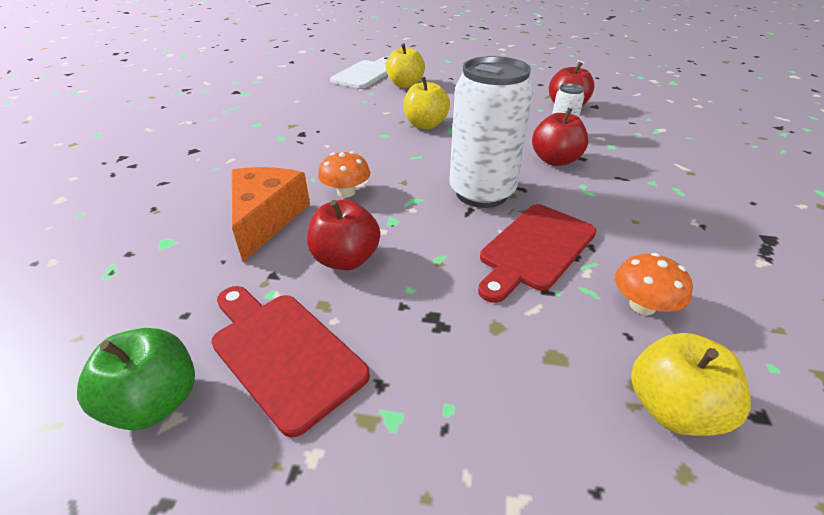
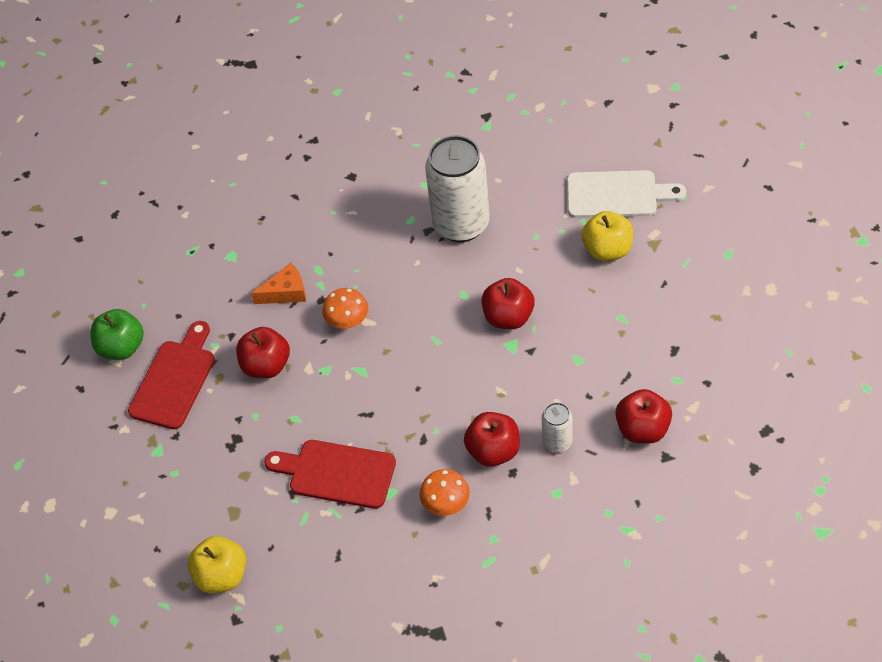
camera: 70 degrees right, 15 degrees up
orange cheese [232,167,310,262] -> orange cheese [251,263,306,304], size x0.62
yellow apple [404,77,450,129] -> red apple [481,278,535,329]
white can [449,56,534,208] -> white can moved to [425,135,490,242]
orange mushroom [615,253,693,315] -> orange mushroom moved to [420,469,470,516]

